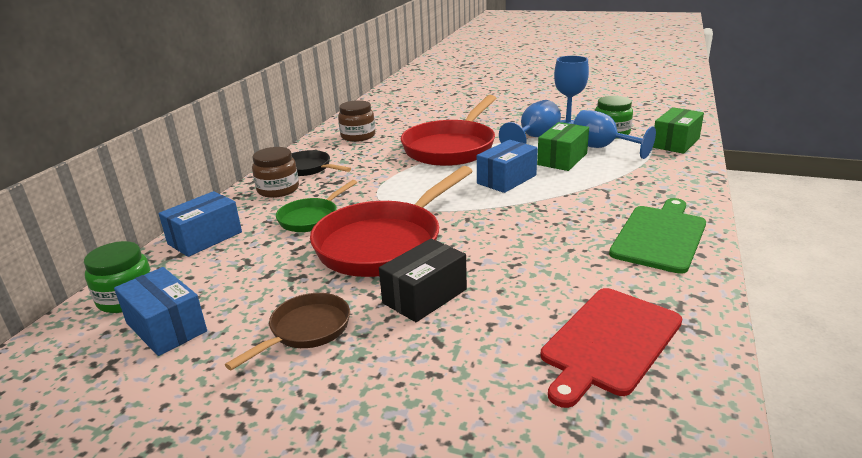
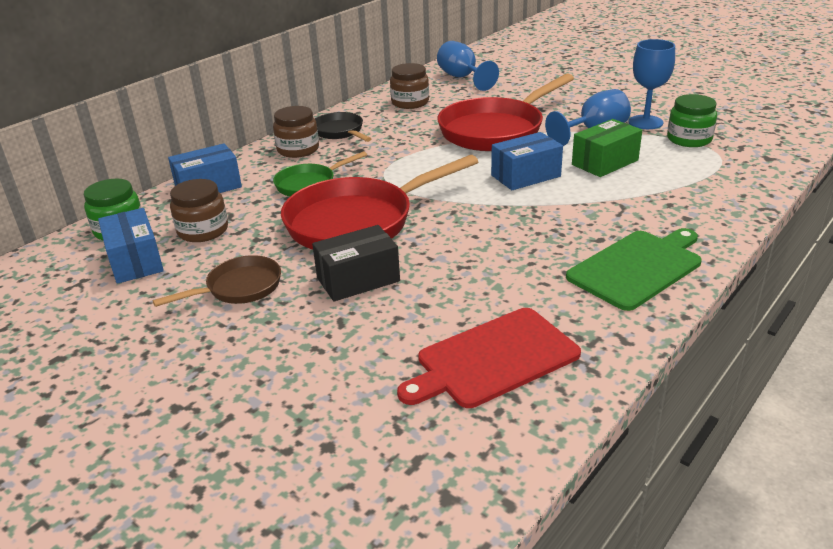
camera: 20 degrees right, 5 degrees up
blue goblet [573,110,656,159] -> blue goblet moved to [437,41,499,91]
green box [653,107,704,154] -> none
none -> brown jar [170,179,228,242]

